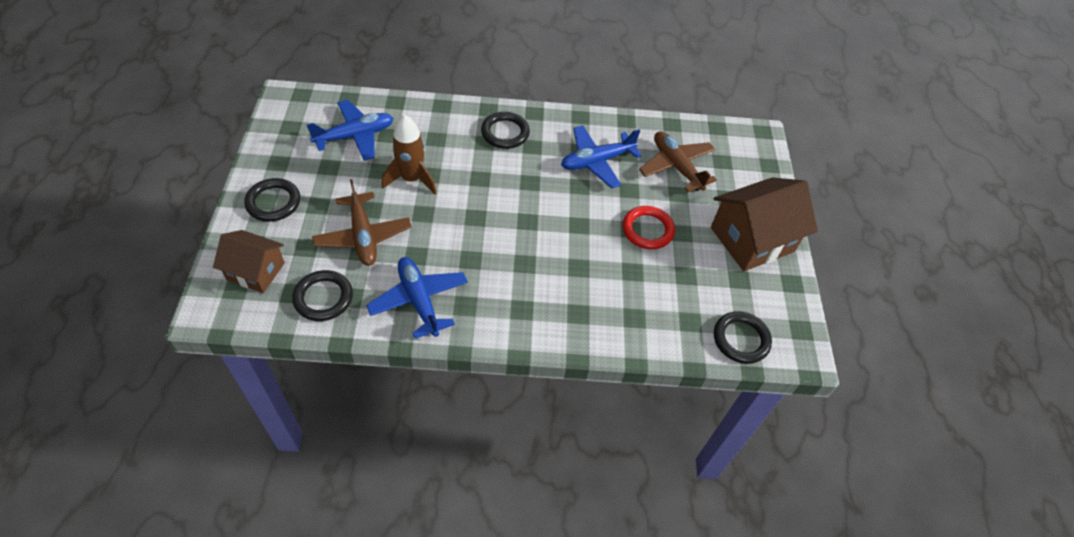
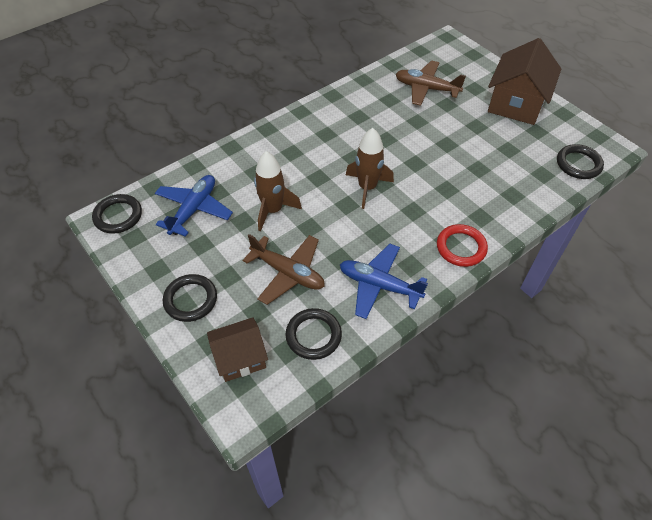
camera: 35 degrees left, 0 degrees up
black ring [481,112,530,149] -> black ring moved to [92,194,142,234]
blue plane [561,125,642,189] -> none
red ring [623,206,675,249] -> red ring moved to [437,224,488,267]
none -> brown rocket [346,128,394,209]

